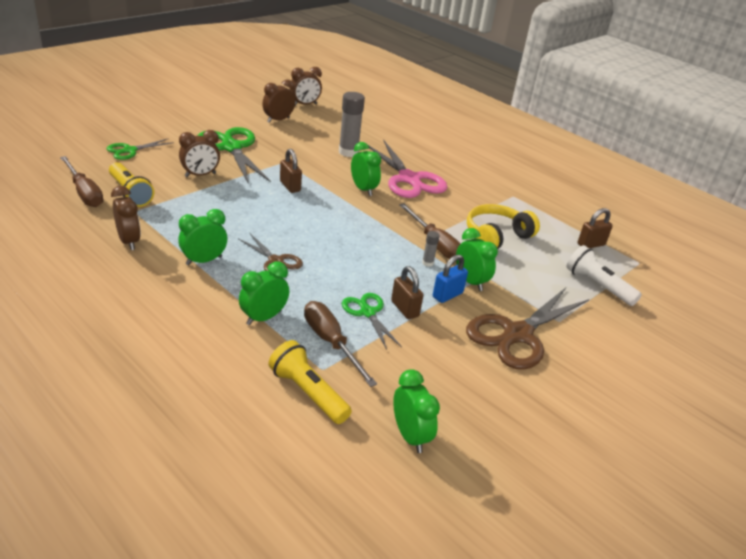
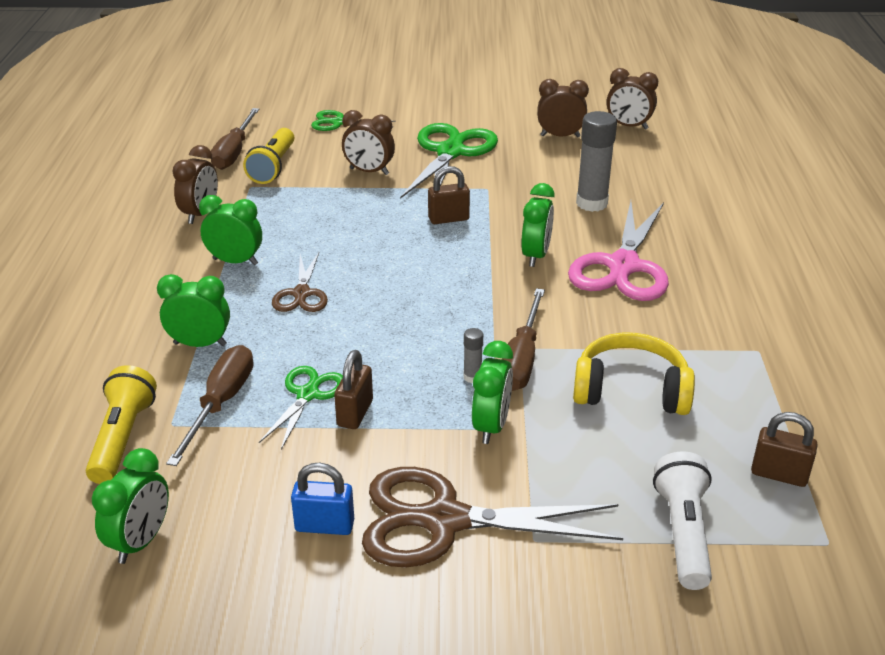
camera: 50 degrees right, 0 degrees up
brown padlock [280,149,302,193] -> brown padlock turned 60 degrees clockwise [428,166,470,224]
blue padlock [433,254,468,303] -> blue padlock moved to [291,463,354,535]

